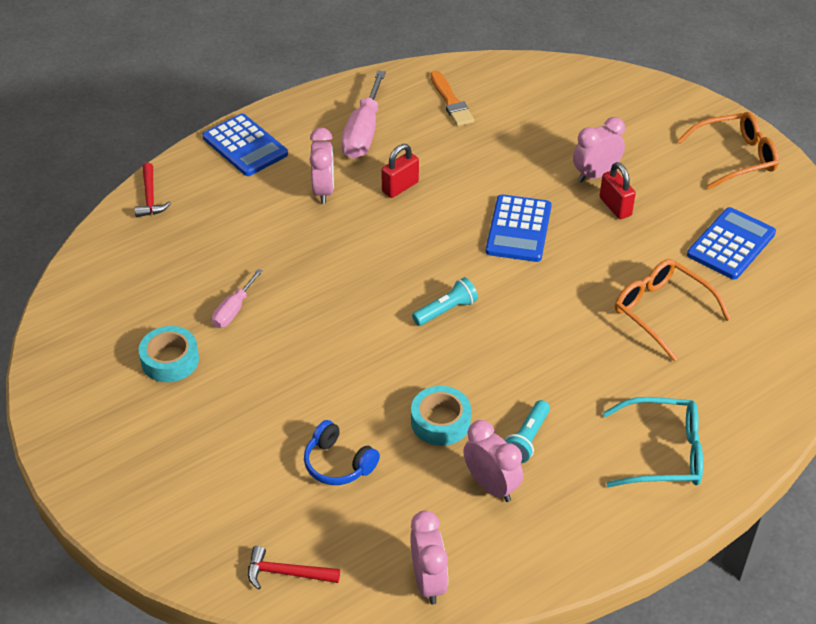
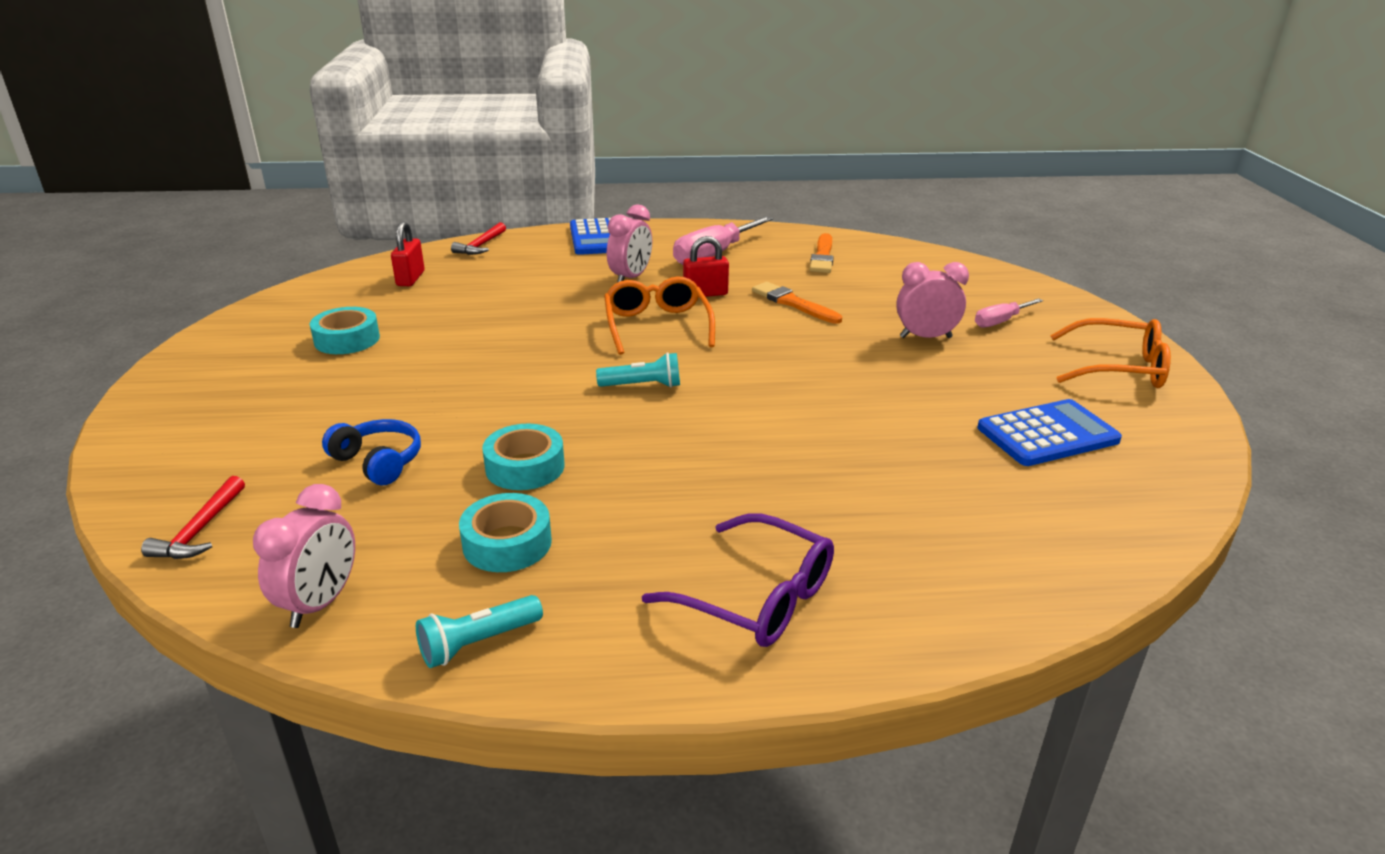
camera: 30 degrees right, 15 degrees down
pink screwdriver [212,269,263,328] -> pink screwdriver moved to [975,298,1043,328]
red hammer [248,546,340,590] -> red hammer turned 120 degrees counterclockwise [141,476,245,559]
blue headphones [304,420,380,485] -> blue headphones turned 150 degrees clockwise [322,419,421,485]
pink clock [463,420,523,502] -> turquoise tape [459,493,552,572]
blue calculator [486,194,552,262] -> none
turquoise flashlight [505,400,550,463] -> turquoise flashlight moved to [416,595,543,668]
red padlock [600,162,636,219] -> red padlock moved to [391,221,425,286]
turquoise glasses [603,397,703,487] -> purple glasses [642,513,834,647]
orange glasses [615,259,731,362] -> orange glasses moved to [604,276,715,355]
none -> orange brush [752,282,842,324]

